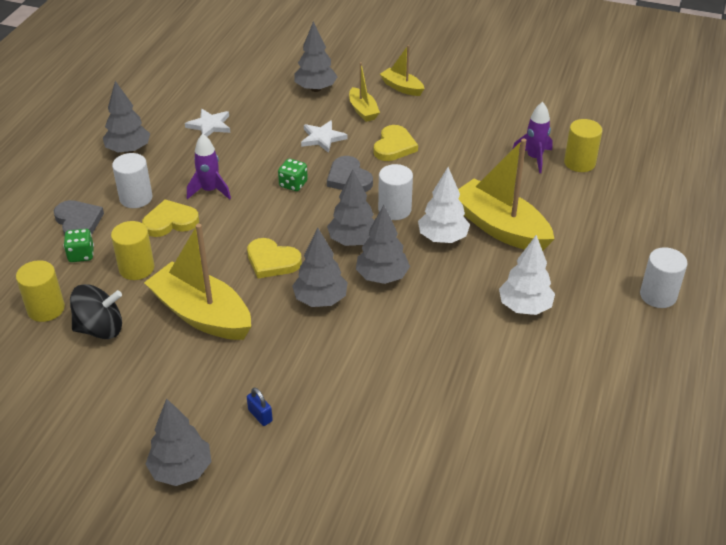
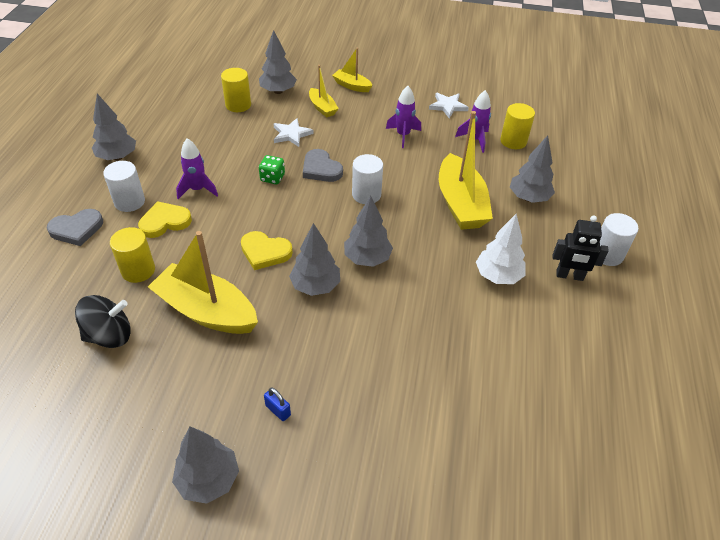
camera: 10 degrees left, 5 degrees up
yellow cylinder [16,260,65,322] -> yellow cylinder moved to [221,68,251,112]
grey heart [54,200,104,236] -> grey heart turned 105 degrees clockwise [47,209,103,246]
green dice [64,229,94,262] -> none
white star [185,109,231,137] -> white star moved to [429,93,469,118]
grey tree [327,170,375,246] -> grey tree moved to [510,135,555,203]
yellow heart [374,125,418,161] -> none
white tree [418,167,470,243] -> none
yellow boat [458,138,554,251] -> yellow boat turned 135 degrees counterclockwise [439,111,493,230]
none -> purple rocket [386,86,421,148]
none -> black robot [553,215,609,281]

